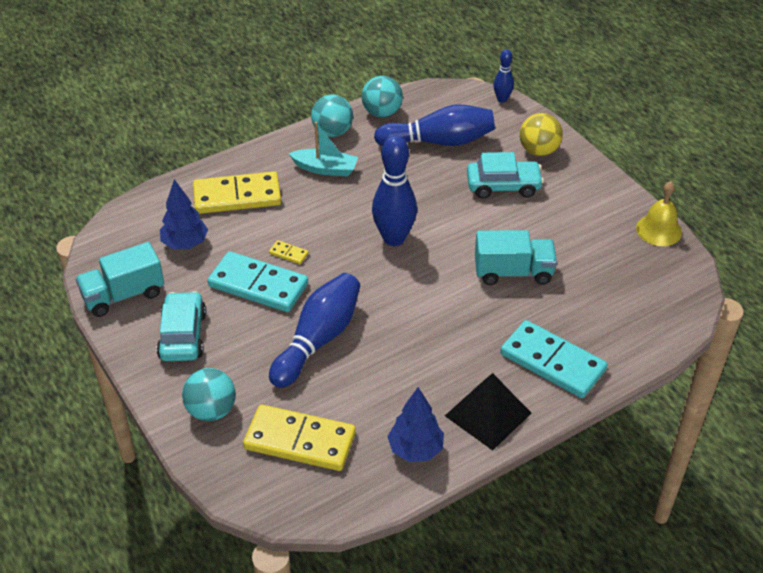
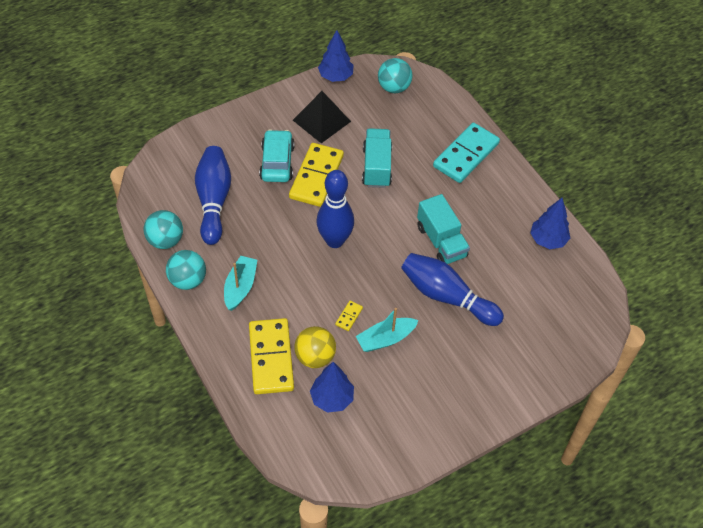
camera: 90 degrees left, 10 degrees up
turquoise truck [75,242,164,317] -> turquoise truck moved to [417,194,470,264]
turquoise car [157,291,206,361] -> none
turquoise ball [182,368,236,421] -> turquoise ball moved to [378,58,413,93]
turquoise domino [207,251,308,312] -> turquoise boat [356,308,419,352]
yellow domino [243,405,356,471] -> yellow domino moved to [289,143,344,207]
black pyramid [445,373,531,450] -> black pyramid moved to [293,91,351,143]
blue bowling pin [493,49,514,103] -> none
yellow ball [520,113,563,156] -> yellow ball moved to [294,326,336,368]
yellow bell [636,181,682,246] -> blue tree [318,30,353,82]

